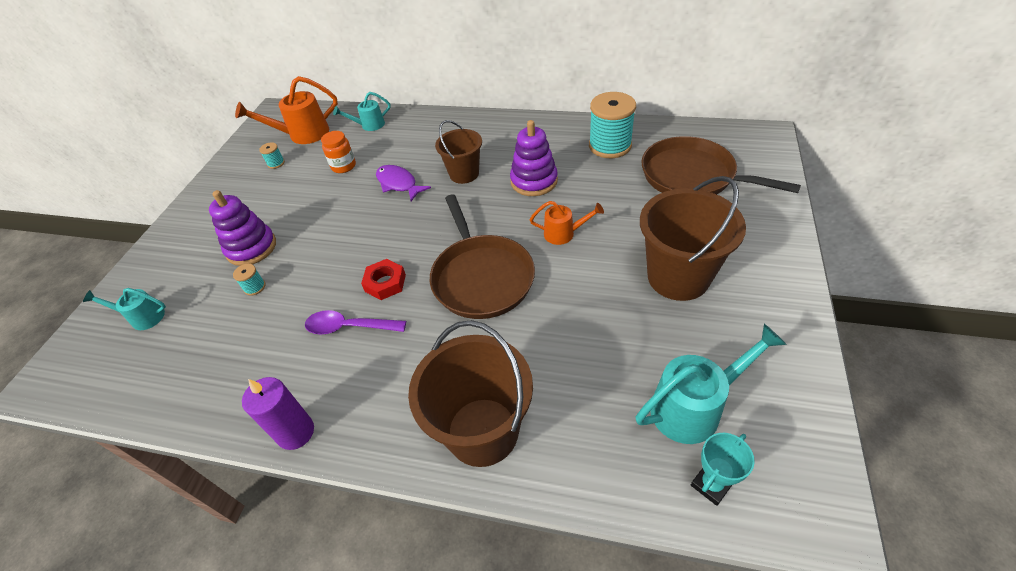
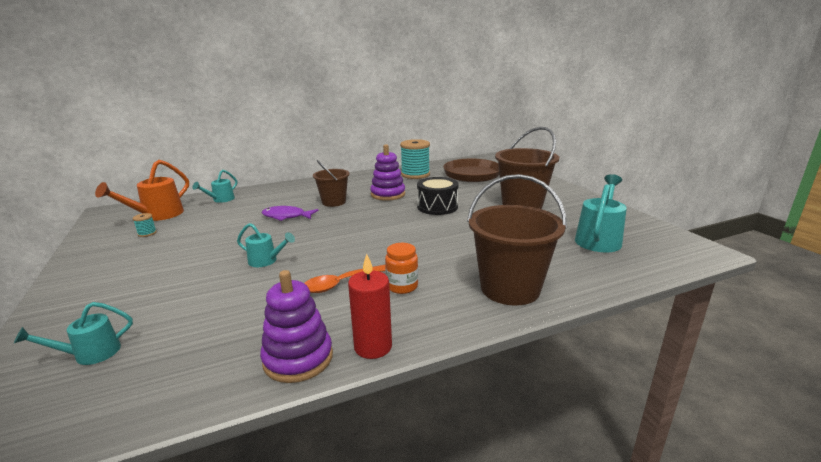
camera: 40 degrees left, 25 degrees down
purple stacking toy [209,190,276,266] -> purple stacking toy moved to [260,270,333,383]
turquoise spool [233,264,265,296] -> none
purple candle [242,377,314,450] -> red candle [348,254,392,359]
purple spoon [305,310,406,334] -> orange spoon [304,265,386,293]
orange jar [321,131,356,173] -> orange jar moved to [385,243,418,294]
red nut [361,259,406,300] -> none
brown pan [430,194,535,319] -> none
orange watering can [530,201,604,245] -> black drum [417,177,459,215]
turquoise trophy [691,433,755,506] -> none
none -> turquoise watering can [237,223,295,267]

